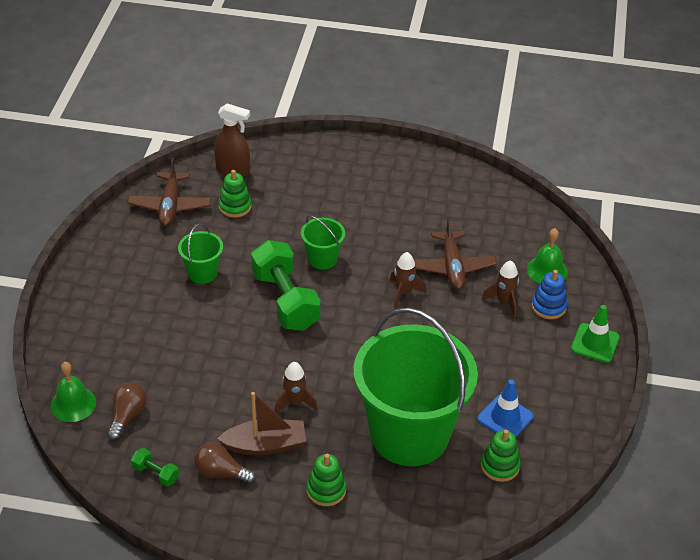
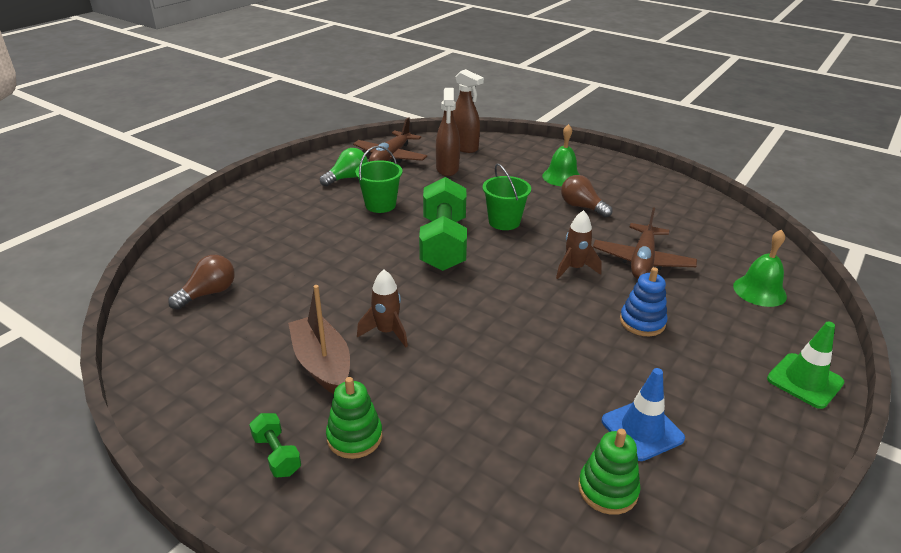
camera: 25 degrees right, 10 degrees down
green bell [50,362,96,422] -> green bell moved to [542,124,580,186]
green dumbbell [131,448,179,487] -> green dumbbell moved to [249,413,301,477]
brown light bulb [194,442,256,484] -> brown light bulb moved to [561,175,612,218]
brown boat [217,392,306,456] -> brown boat turned 135 degrees counterclockwise [288,285,350,394]
green stacking toy [219,170,252,218] -> brown spray bottle [436,88,460,176]
green bucket [353,307,478,466] -> none
brown rocket [482,260,519,317] -> none
blue stacking toy [531,270,567,319] -> blue stacking toy moved to [620,267,667,336]
none -> green light bulb [320,148,368,187]

